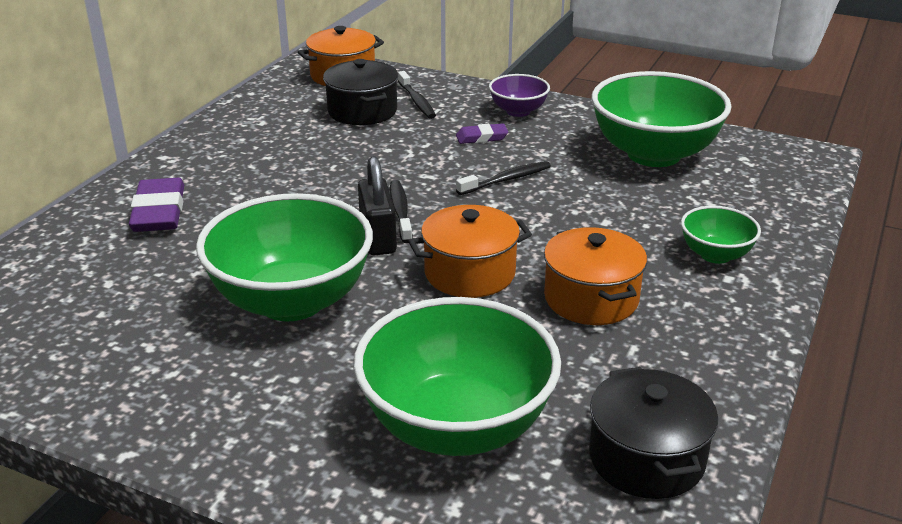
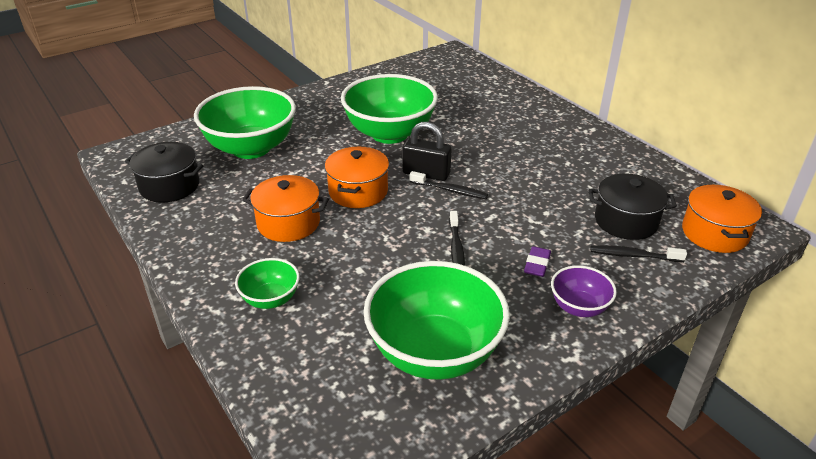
camera: 120 degrees right, 5 degrees up
purple eraser [129,178,184,232] -> none

